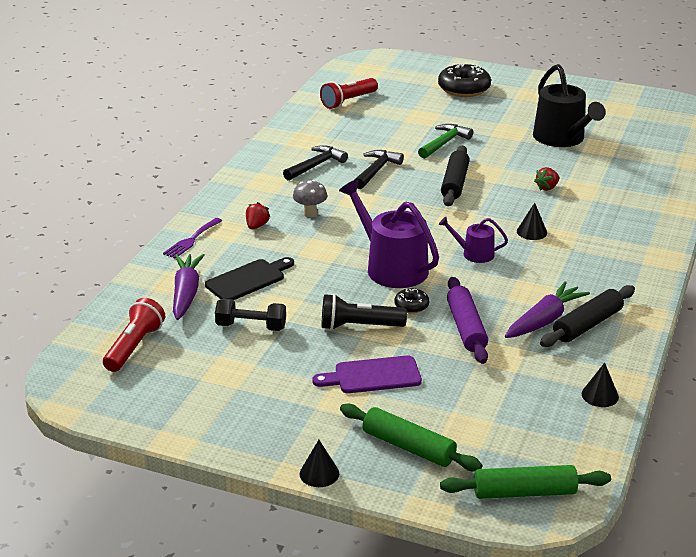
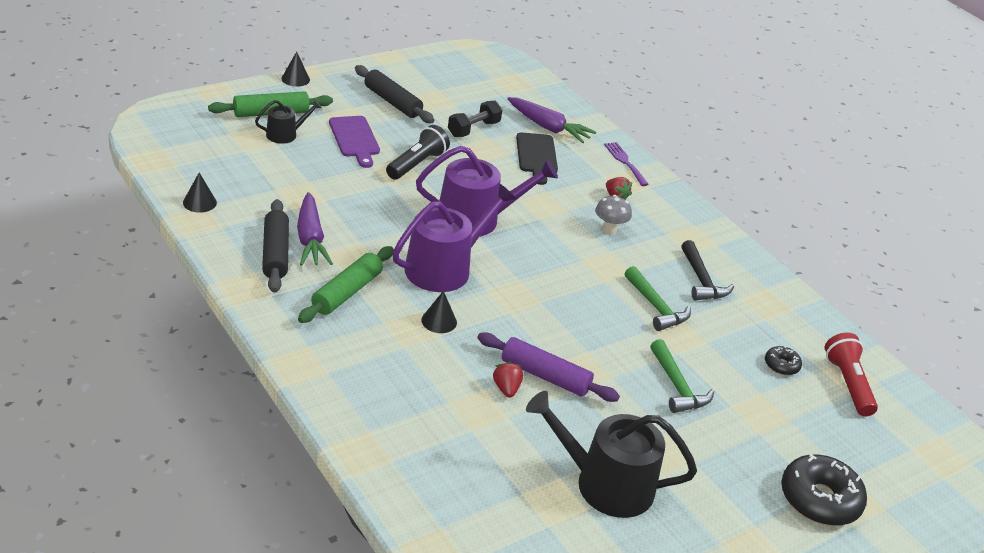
camera: 120 degrees right, 5 degrees up
red flashlight [103,298,165,372] -> none
purple cutting board [312,355,422,393] -> purple cutting board turned 135 degrees clockwise [329,116,380,168]
black hammer [354,150,404,189] -> green hammer [625,266,691,331]
black donut [394,288,429,313] -> black donut moved to [765,346,802,375]
purple watering can [439,217,508,263] -> purple watering can [392,184,516,292], size x1.94
green rolling pin [440,465,611,499] -> green rolling pin moved to [298,246,394,323]
black rolling pin [441,145,470,206] -> black rolling pin moved to [355,65,434,123]
purple rolling pin [447,277,488,364] -> purple rolling pin moved to [478,332,620,402]
none -> black watering can [255,100,322,144]

